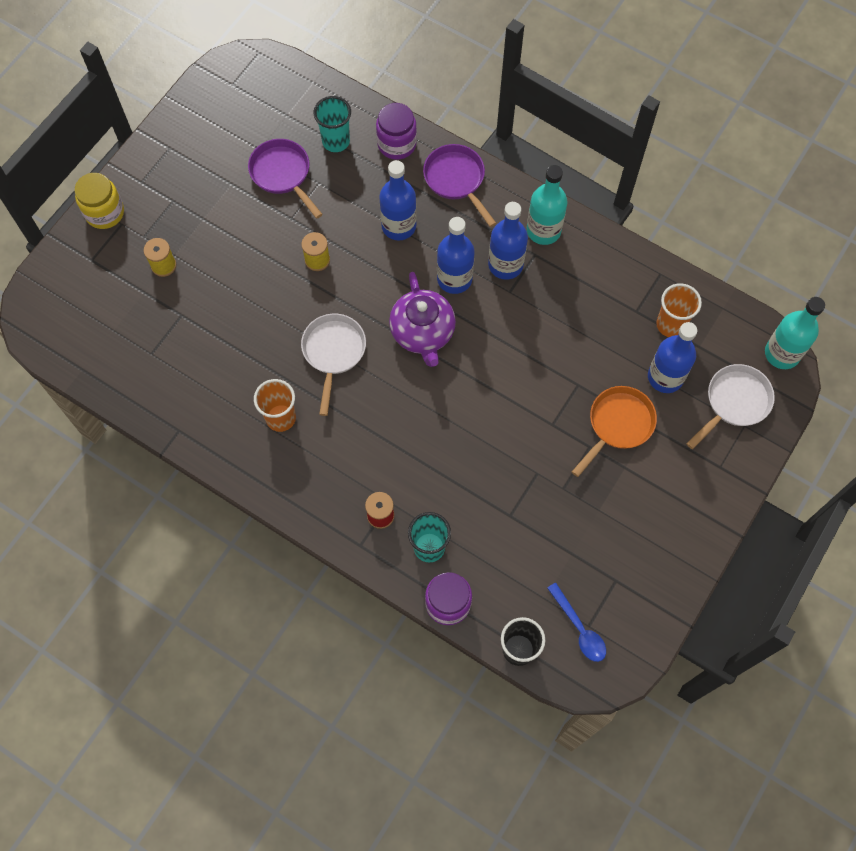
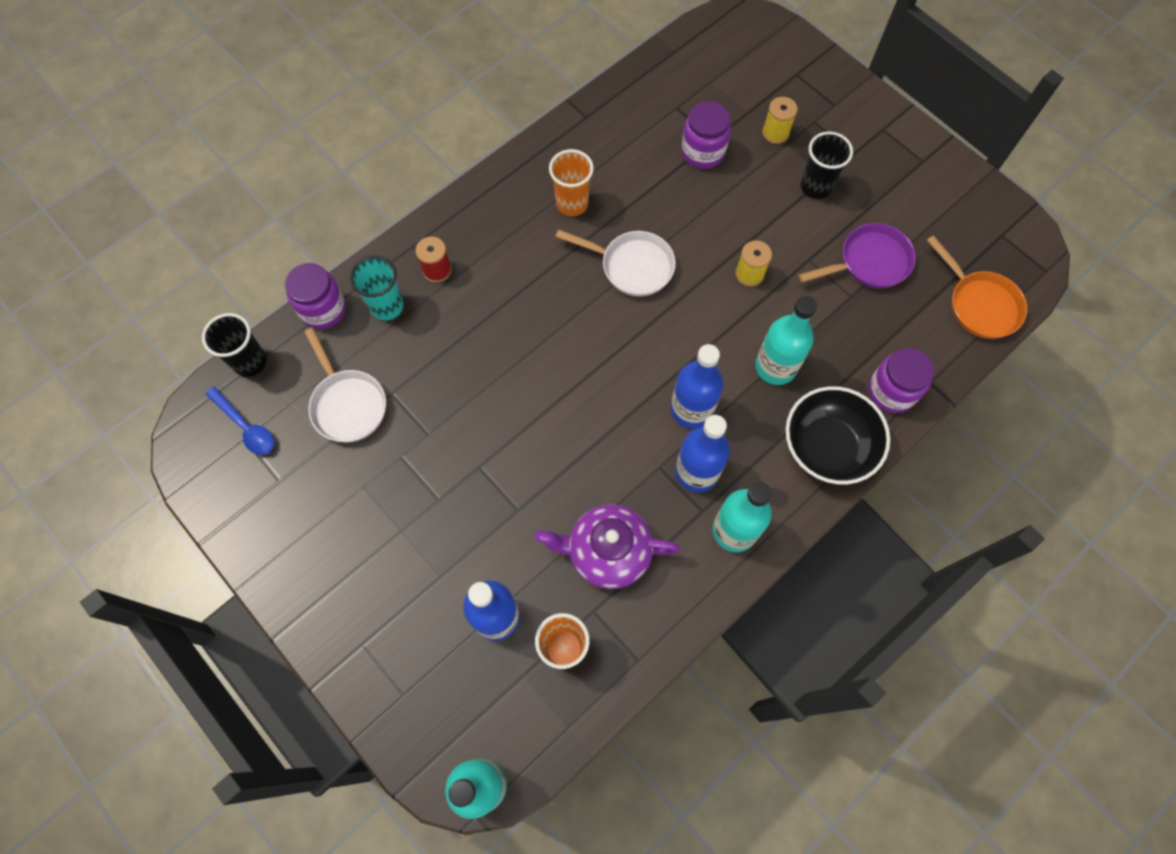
camera: 105 degrees right, 0 degrees up
yellow jar [74,173,124,229] -> none
turquoise cup [314,96,351,152] -> none
blue bottle [379,160,417,240] -> turquoise bottle [755,296,817,385]
purple teapot [389,272,456,367] -> purple teapot moved to [535,504,680,589]
purple pan [423,144,496,227] -> black bowl [786,386,890,484]
blue spoon [547,583,606,662] -> blue spoon turned 120 degrees counterclockwise [206,386,274,455]
orange pan [572,386,657,477] -> orange pan moved to [927,235,1027,339]
white pan [686,364,775,449] -> white pan moved to [304,328,386,443]
none -> purple jar [681,101,731,169]
none -> black cup [801,132,853,199]

